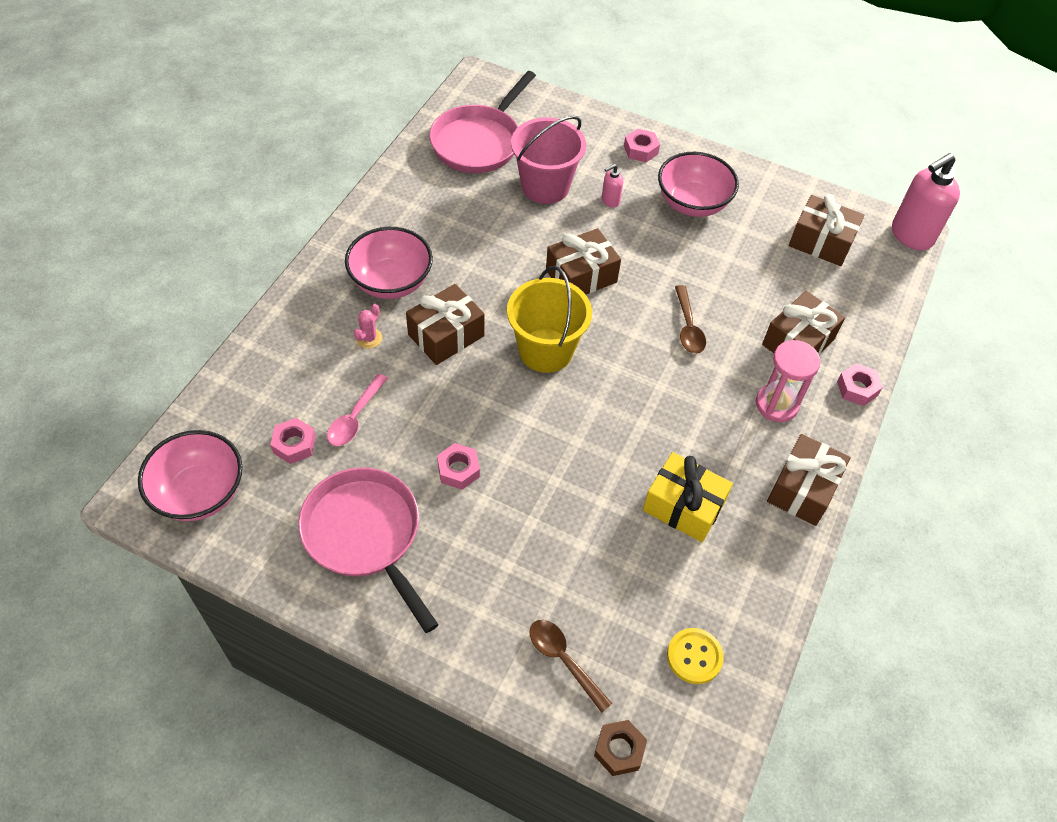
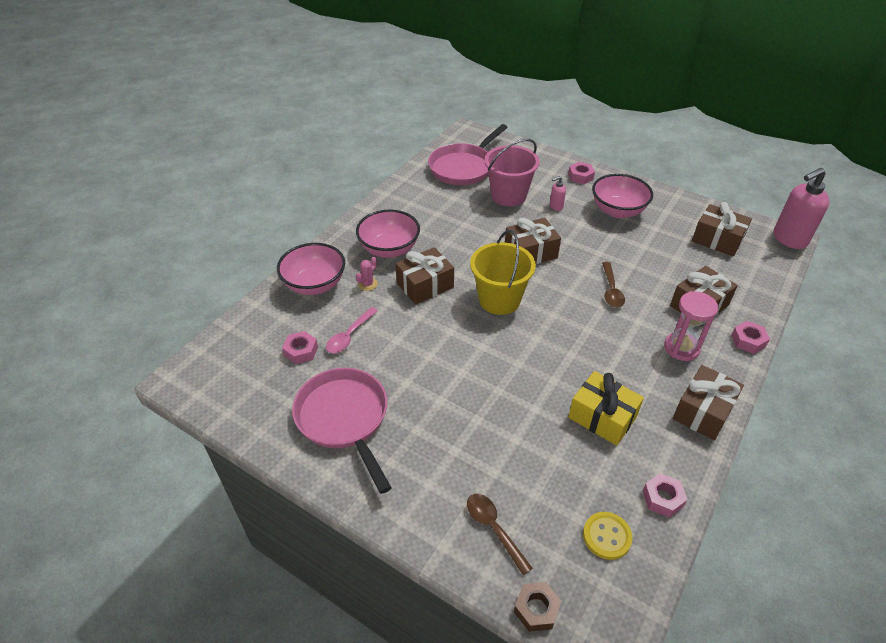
camera: 10 degrees right, 10 degrees down
pink bowl [138,430,243,521] -> pink bowl moved to [277,243,345,295]
pink nut [437,443,480,490] -> pink nut moved to [643,473,688,518]

